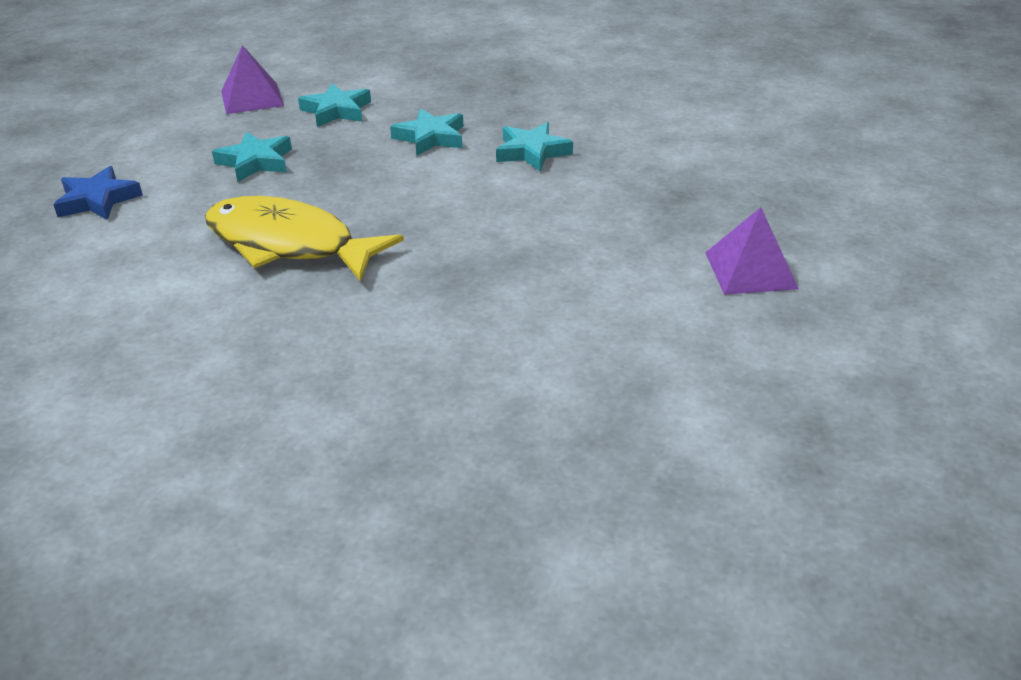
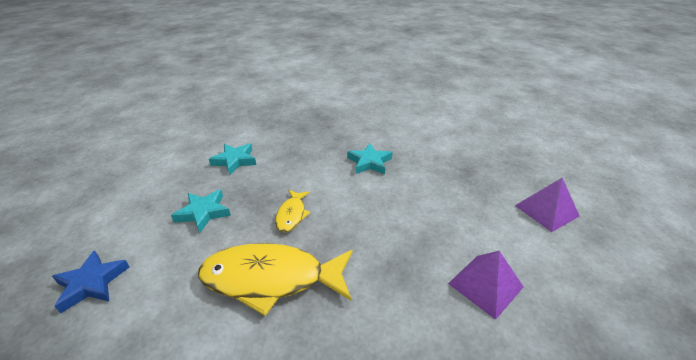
camera: 25 degrees left, 0 degrees up
purple pyramid [221,45,284,114] -> purple pyramid moved to [448,251,523,320]
turquoise star [390,108,464,156] -> none
none -> yellow fish [275,190,310,232]

